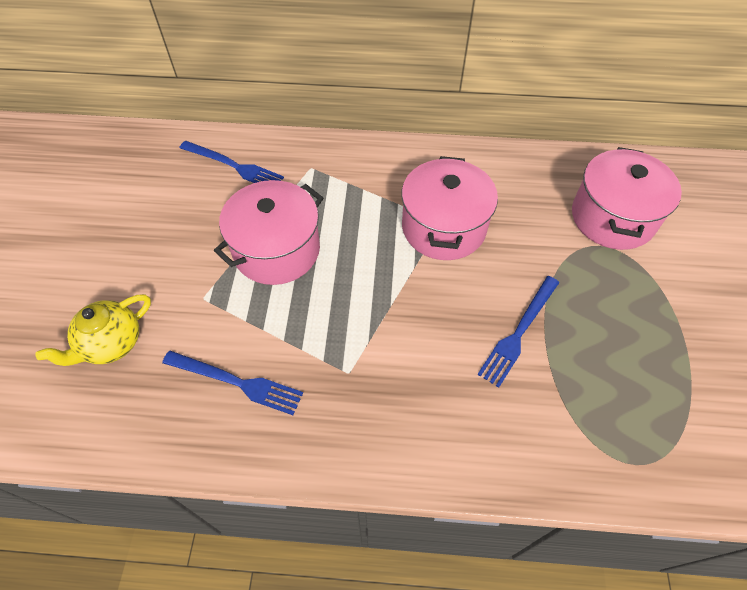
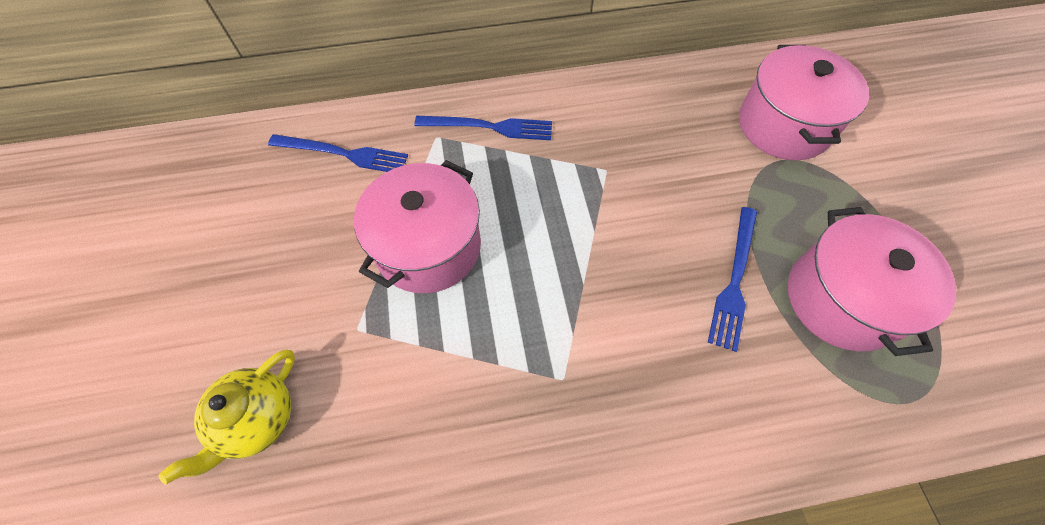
camera: 15 degrees left, 5 degrees up
blue fork [162,351,303,415] -> blue fork moved to [414,116,552,140]
pink pot [401,156,498,260] -> pink pot moved to [788,207,956,356]

